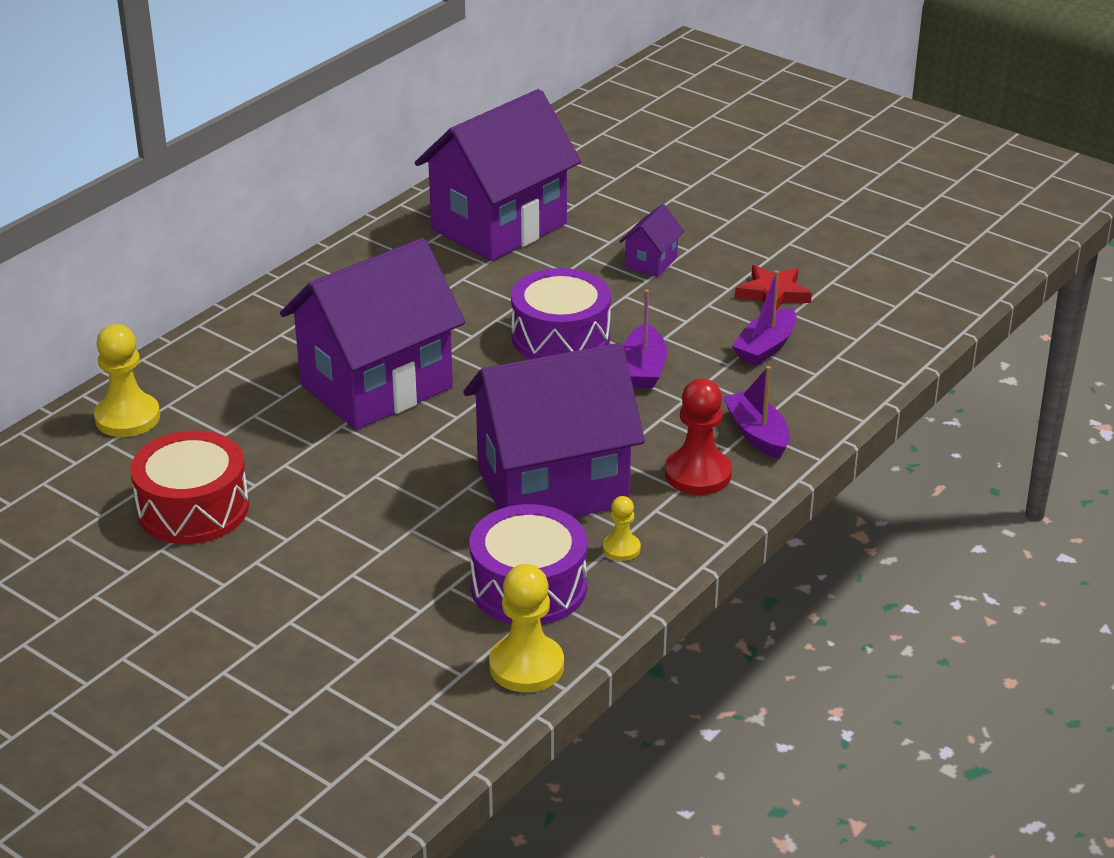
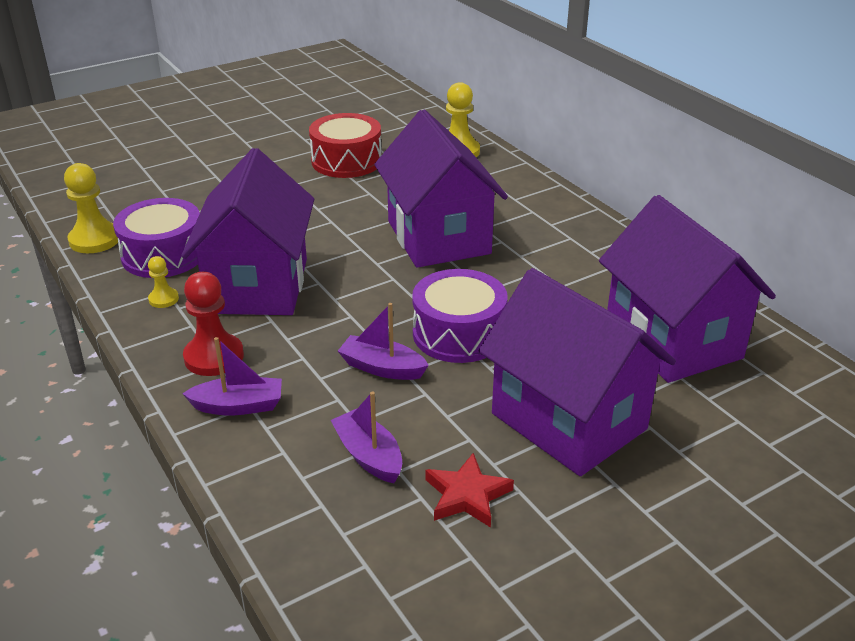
camera: 110 degrees right, 0 degrees up
purple house [619,204,684,277] -> purple house [479,268,676,476], size x2.45

